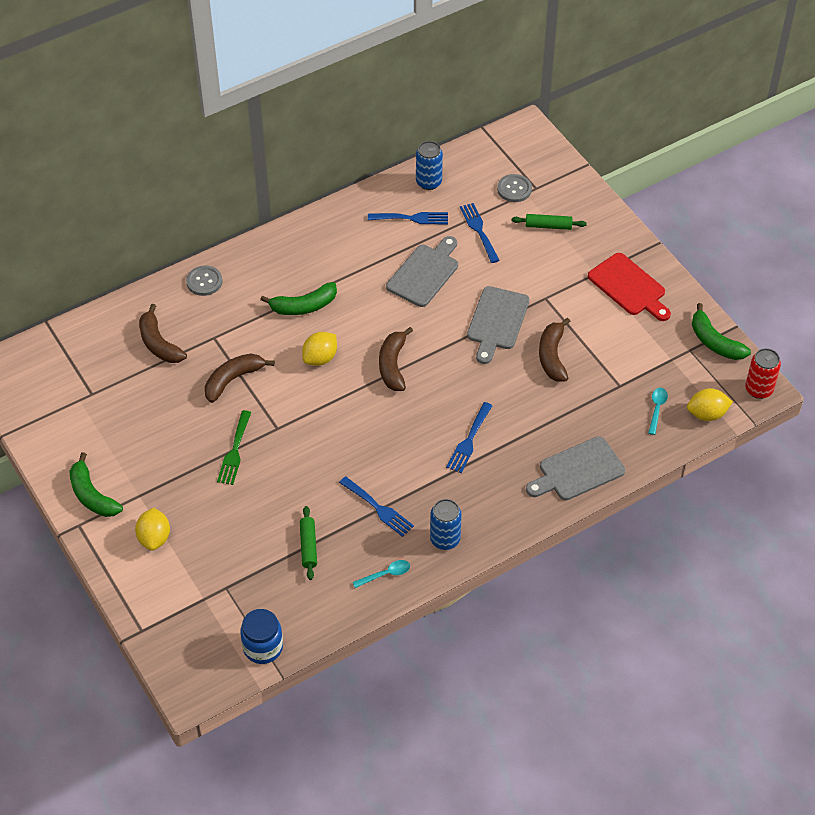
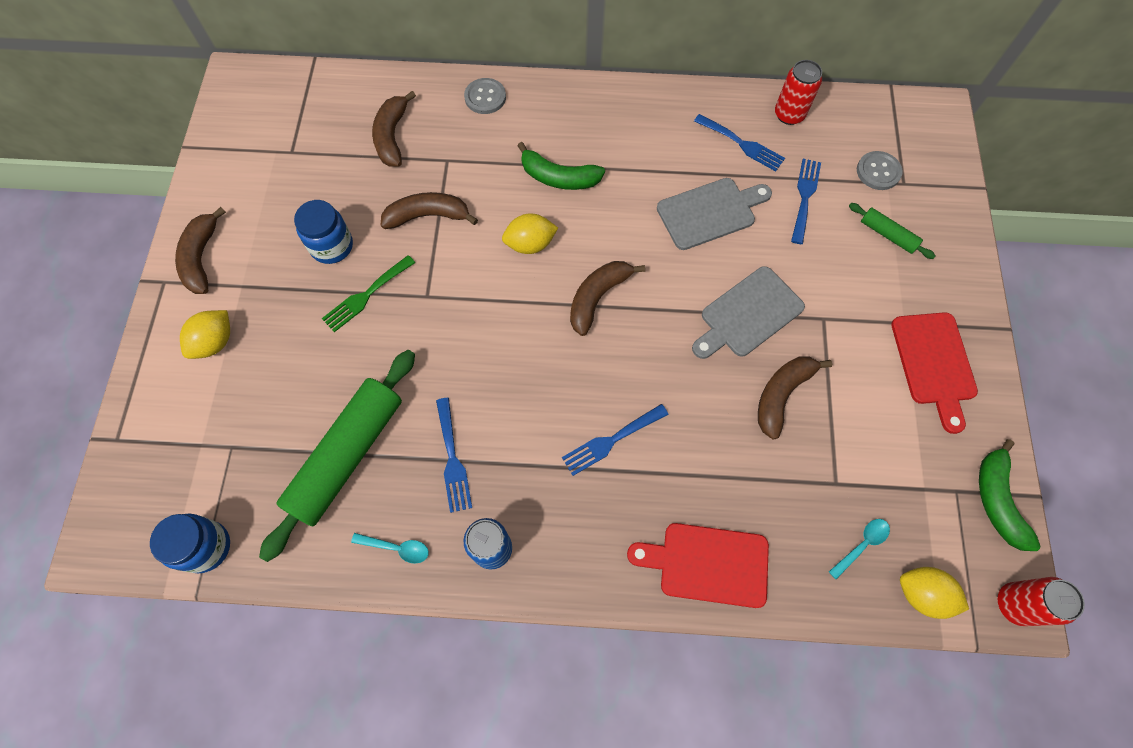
camera: 35 degrees right, 15 degrees up
green banana [70,452,123,517] -> brown banana [175,207,226,294]
green rolling pin [300,506,317,580] -> green rolling pin [259,350,415,562], size x2.21
blue can [416,141,443,190] -> red can [775,60,822,125]
grey cutting board [526,436,625,500] -> red cutting board [627,523,769,608]
none -> blue jar [294,200,353,264]

